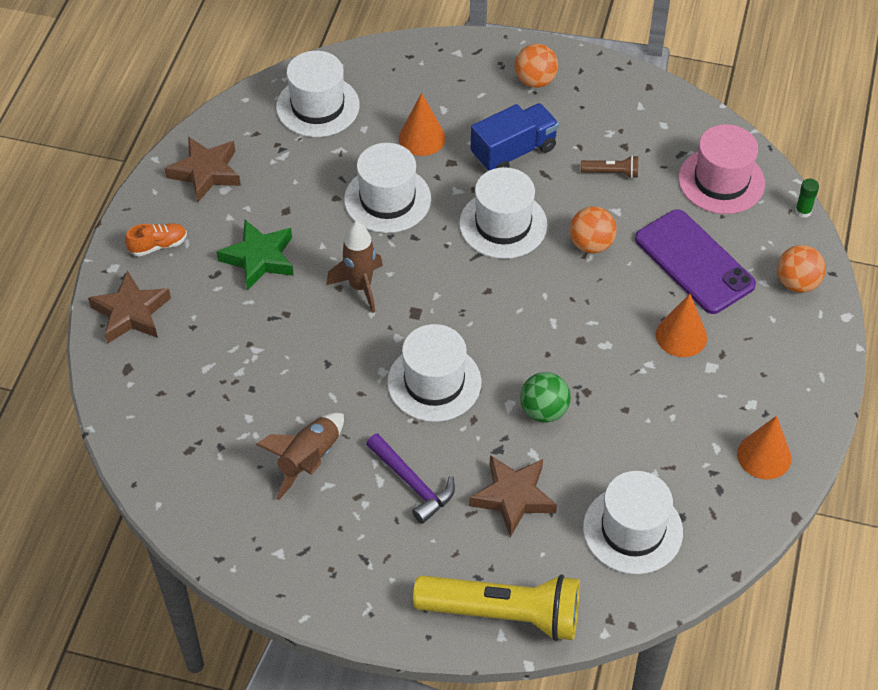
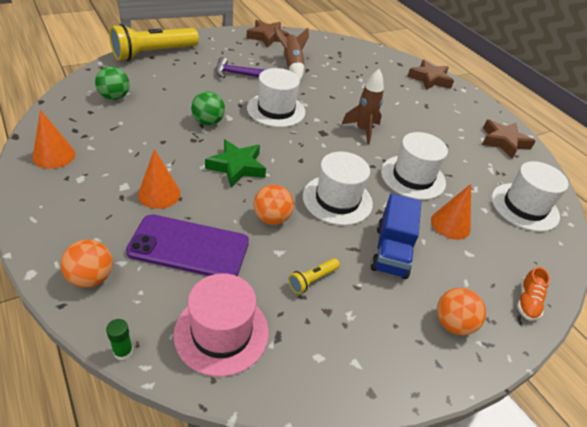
camera: 130 degrees right, 10 degrees down
orange shoe [125,223,187,256] -> orange shoe moved to [517,267,550,321]
green star [216,220,294,291] -> green star moved to [205,139,266,187]
brown star [469,455,557,537] -> brown star moved to [246,20,290,48]
brown flashlight [581,155,638,178] -> yellow flashlight [288,258,340,294]
white hat [583,471,683,574] -> green ball [95,66,130,100]

